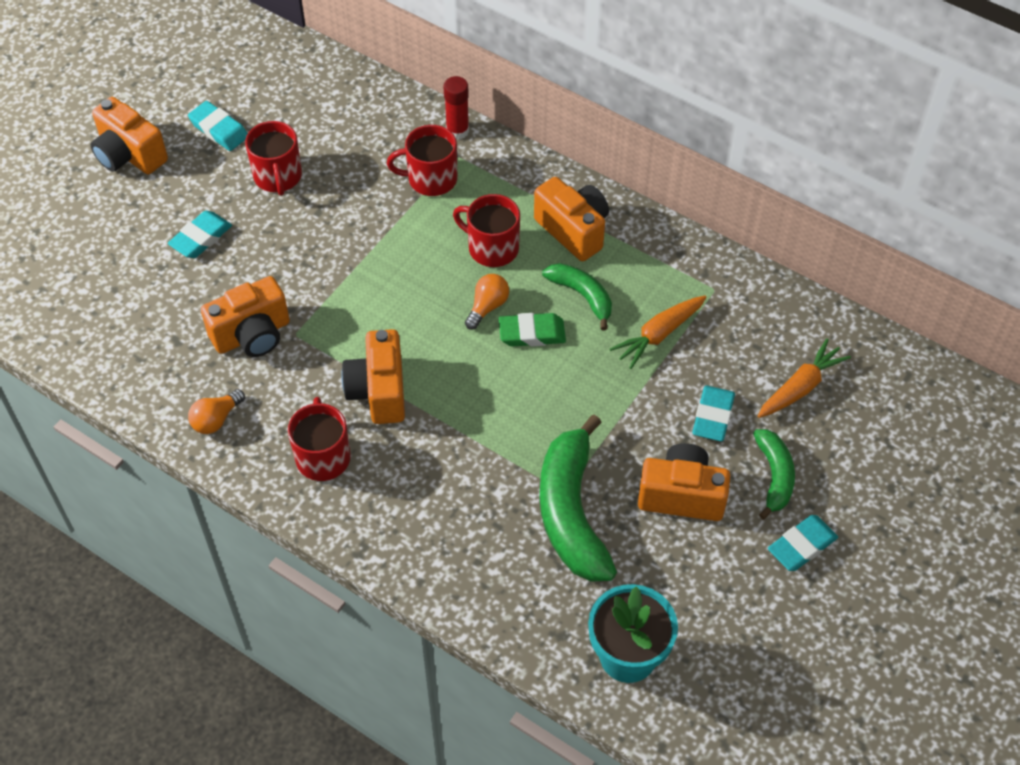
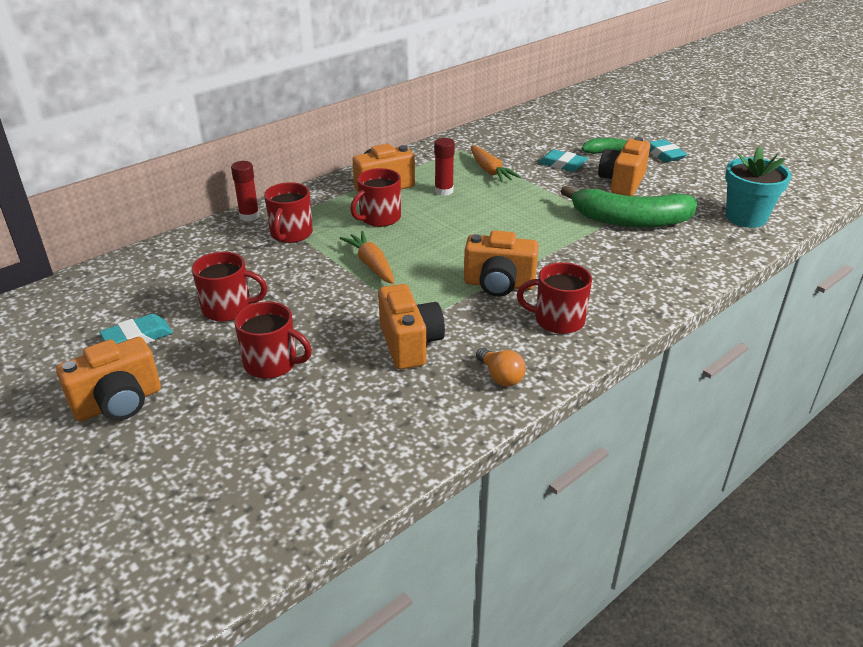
camera: 75 degrees left, 20 degrees down
turquoise eraser [168,211,232,258] -> red mug [234,302,312,379]
orange light bulb [465,274,509,330] -> none
green eraser [499,313,566,347] -> none
green banana [542,263,612,331] -> red glue stick [434,138,455,196]
orange carrot [758,338,851,418] -> orange carrot moved to [340,231,394,284]

